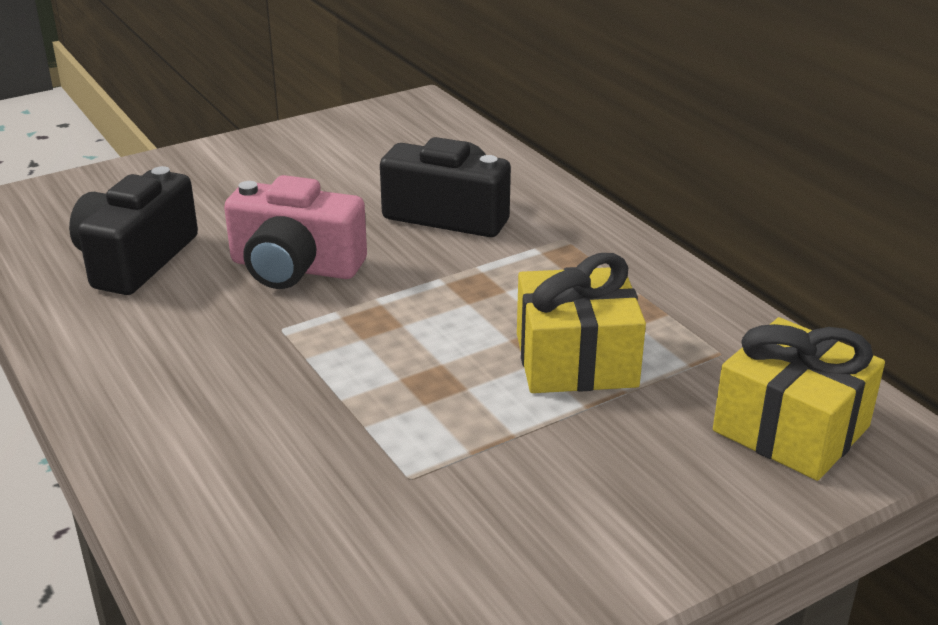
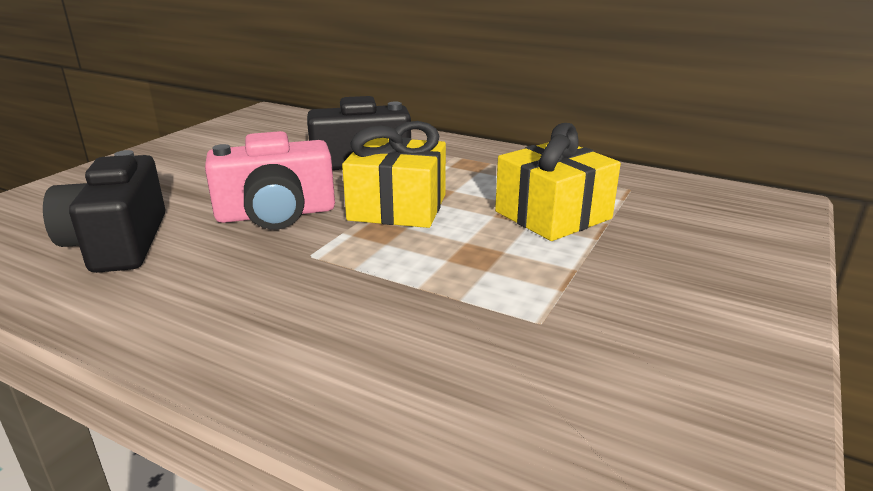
camera: 30 degrees left, 5 degrees down
yellow gift [713,317,885,481] -> yellow gift moved to [342,121,446,228]

